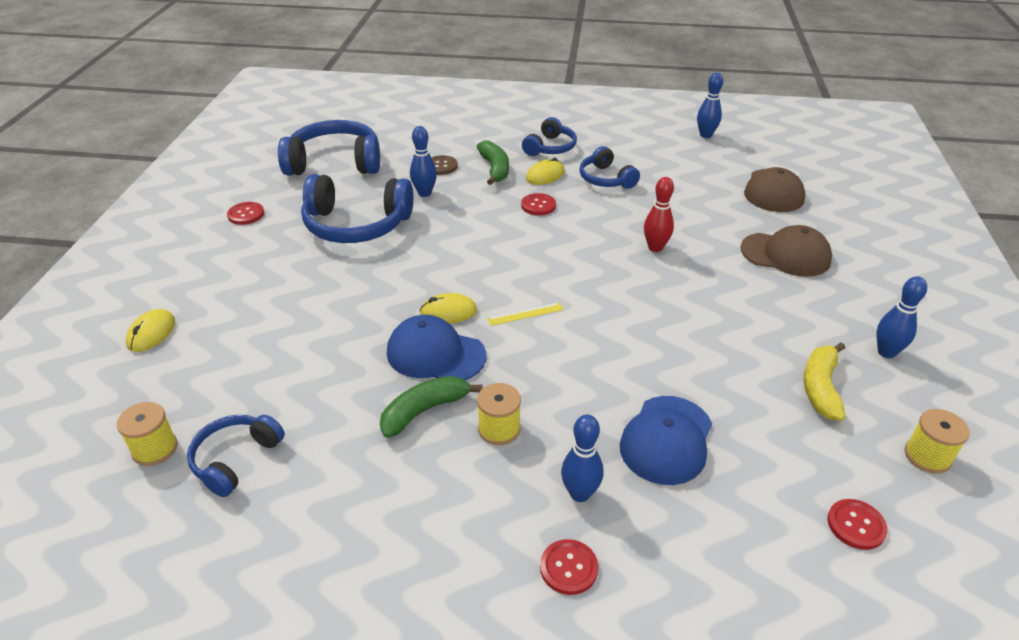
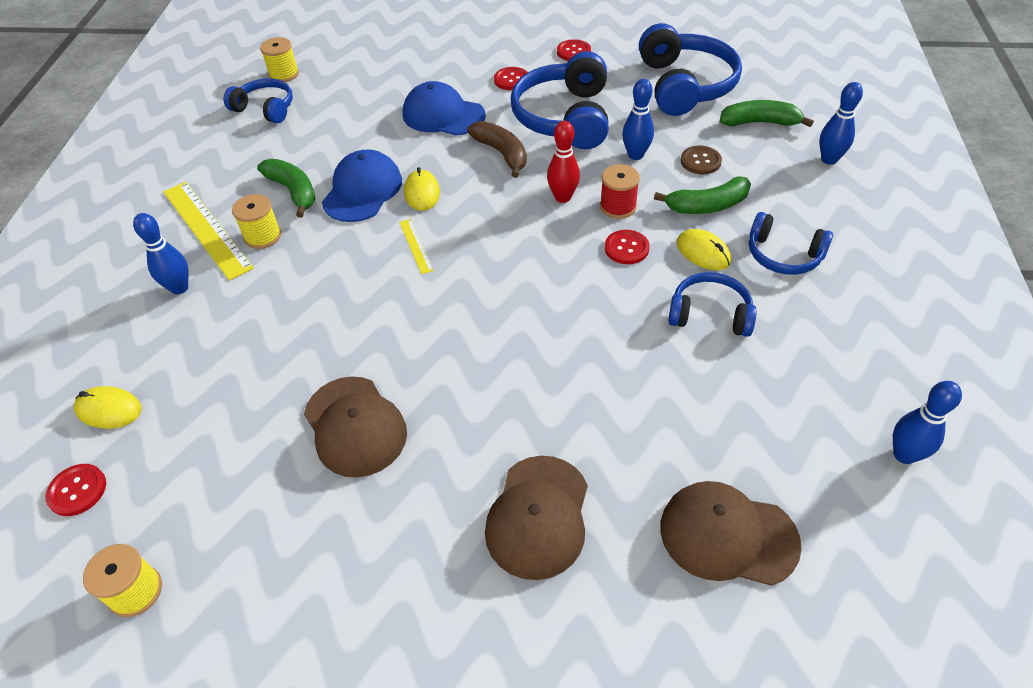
camera: 90 degrees right, 10 degrees up
yellow mouse [126,309,175,352] -> yellow mouse moved to [74,386,142,429]
red button [540,539,598,595] -> red button moved to [494,67,528,90]
blue headphones [579,146,640,189] -> blue headphones turned 45 degrees clockwise [668,272,756,337]
blue cap [620,396,712,485] -> blue cap moved to [403,81,486,136]
red bowling pin [644,177,674,252] -> red bowling pin moved to [547,121,580,203]
yellow banana [804,342,846,421] -> none
blue bowling pin [876,276,927,358] -> blue bowling pin moved to [819,82,863,165]
none -> yellow ruler [163,182,254,281]
none -> brown cap [304,376,407,477]
none -> brown banana [467,121,527,178]
none -> red spool [600,164,640,219]
none -> green banana [720,100,814,127]

